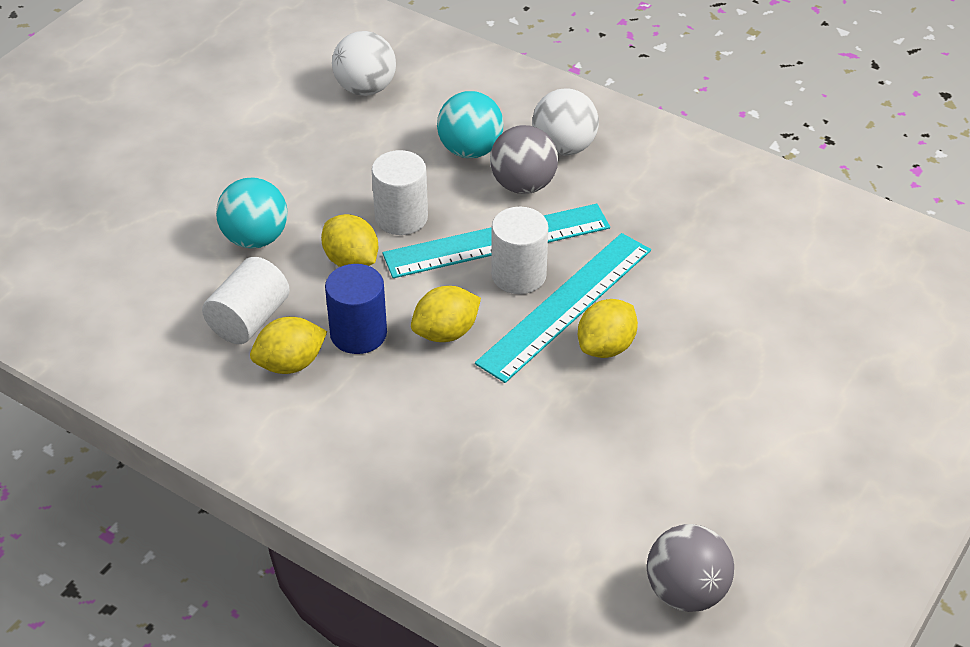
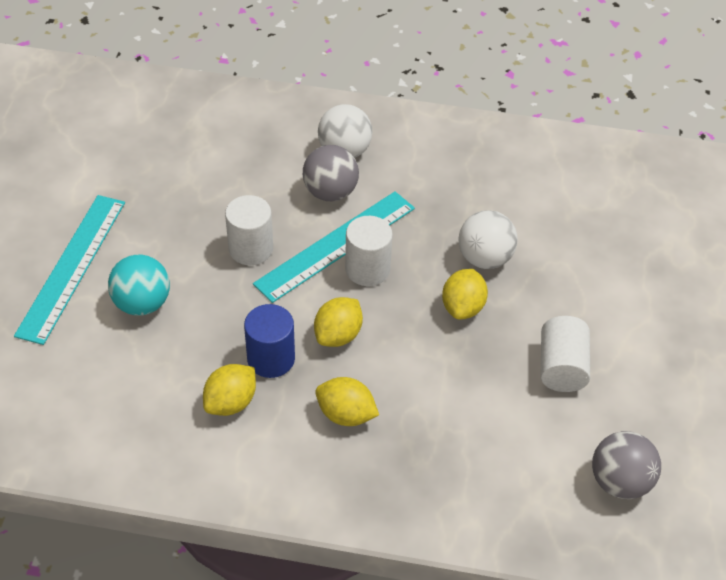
camera: 25 degrees left, 5 degrees up
white cylinder [202,257,290,344] -> white cylinder moved to [541,316,590,392]
yellow lemon [321,214,378,267] -> yellow lemon moved to [315,377,379,426]
white ball [332,31,396,96] -> white ball moved to [458,210,518,269]
turquoise ball [437,91,504,158] -> none
turquoise ruler [475,233,651,383] -> turquoise ruler moved to [14,195,125,345]

